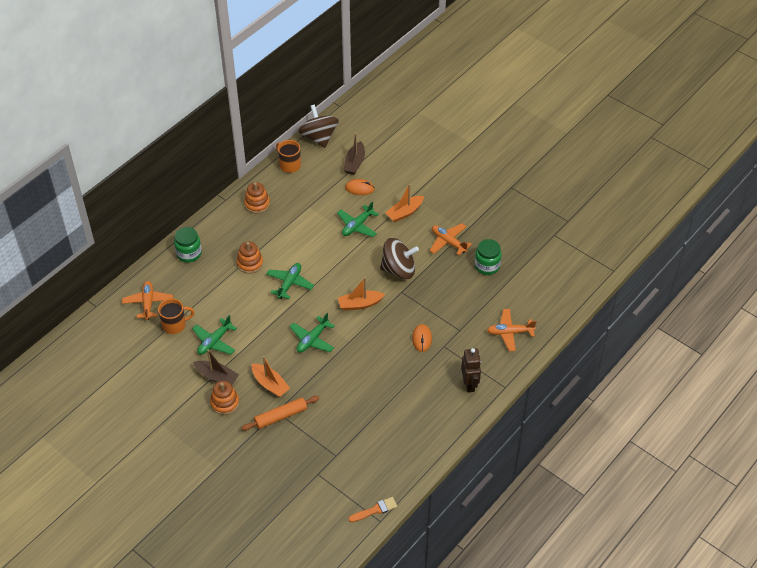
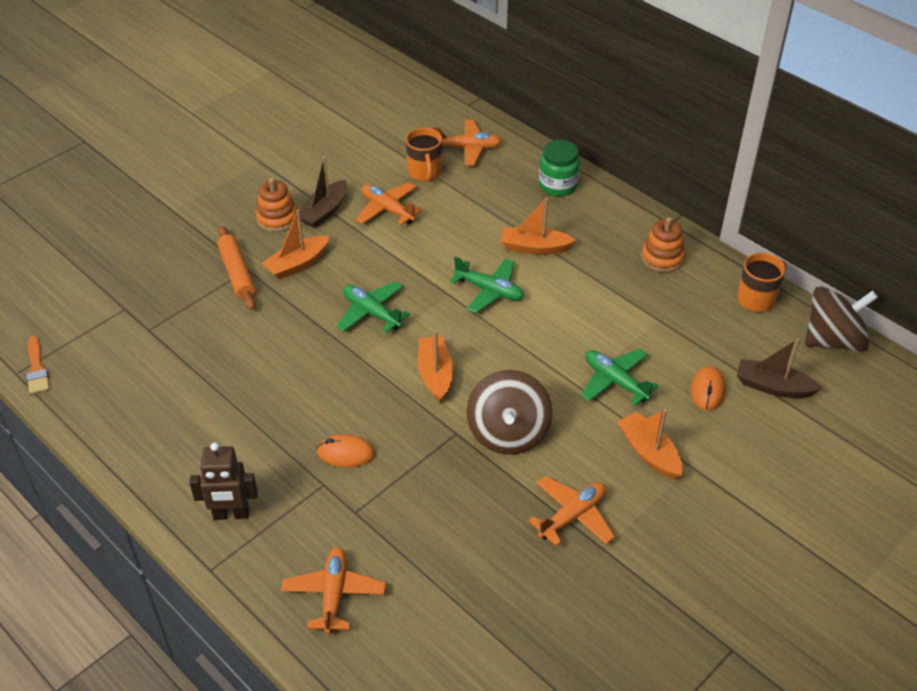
camera: 95 degrees right, 5 degrees down
green plane [192,315,237,355] -> orange plane [356,182,423,225]
orange stacking toy [237,241,263,274] -> orange boat [501,197,576,255]
green jar [475,239,502,275] -> none

